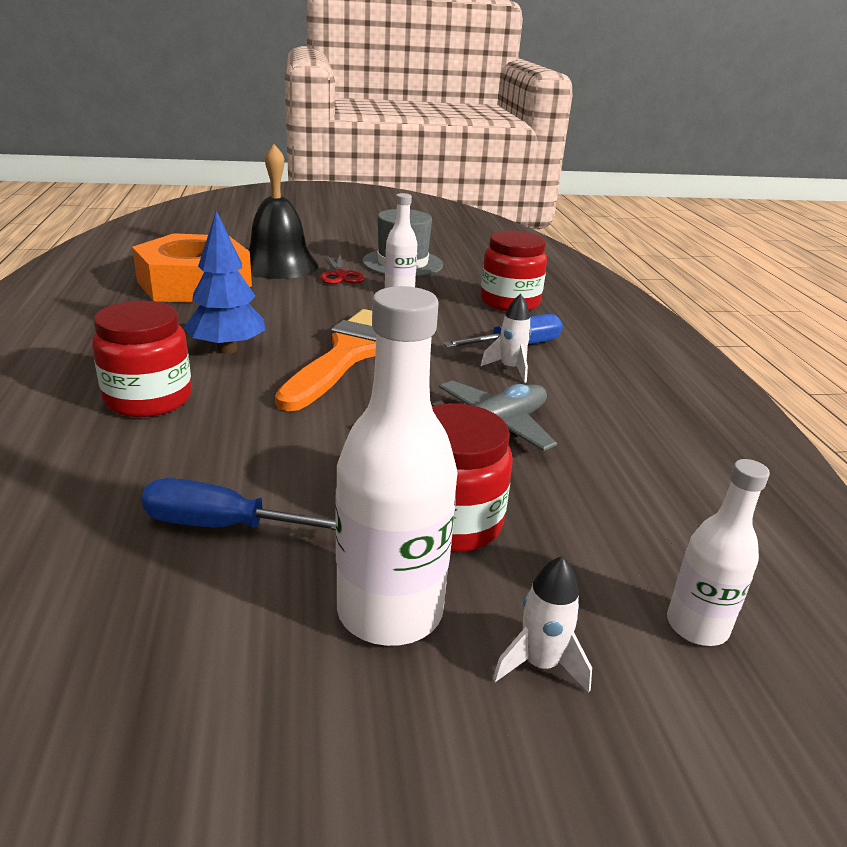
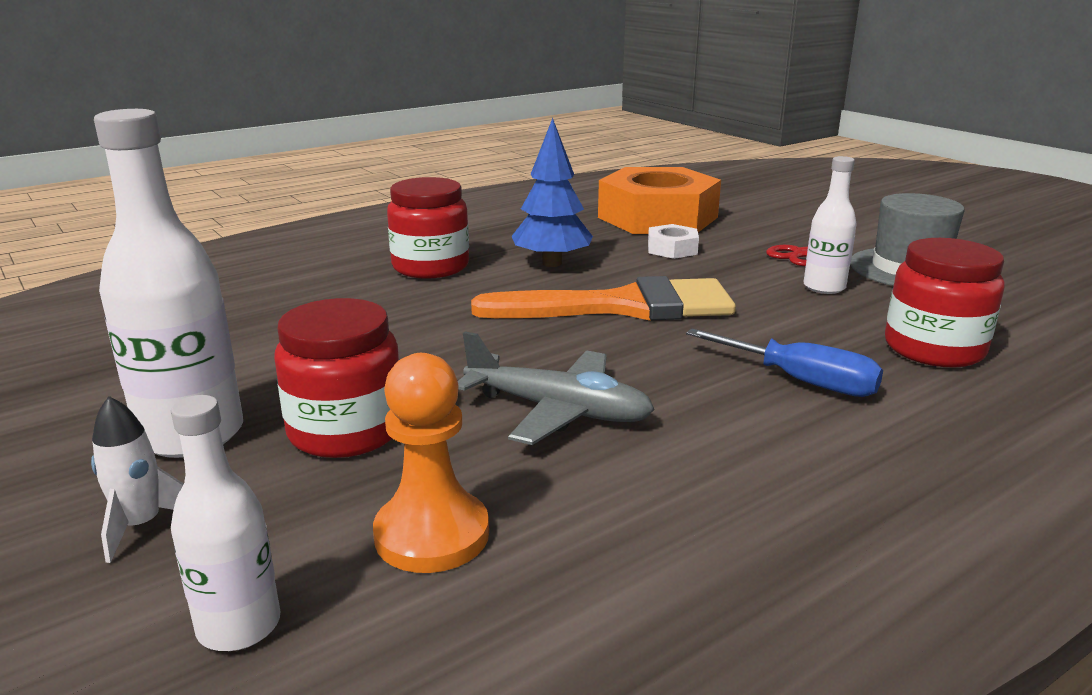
camera: 65 degrees right, 5 degrees down
blue screwdriver [141,478,336,530] -> none
black bell [248,144,318,279] -> none
white rocket [481,294,532,383] -> none
none -> orange pawn [373,353,489,573]
none -> white nut [648,224,699,259]

